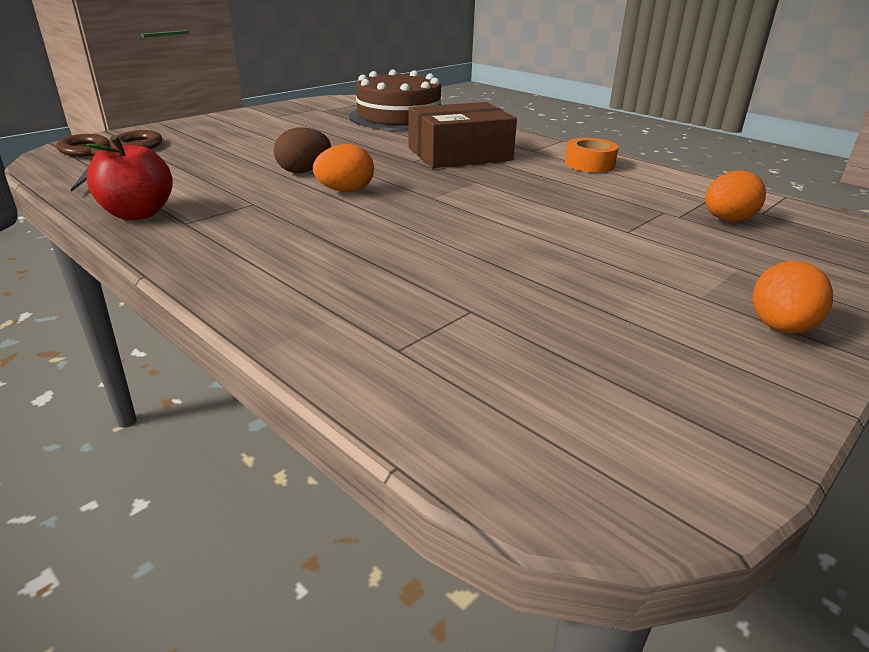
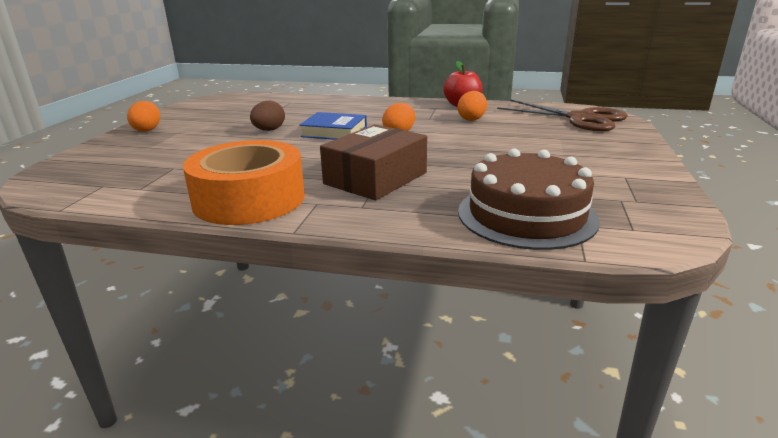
camera: 150 degrees right, 5 degrees down
brown egg [274,127,331,173] -> brown egg moved to [250,101,285,131]
orange tape [565,138,619,172] -> orange tape [183,140,305,225], size x2.17
orange egg [705,170,766,222] -> orange egg moved to [457,91,487,121]
none -> blue book [299,112,367,140]

